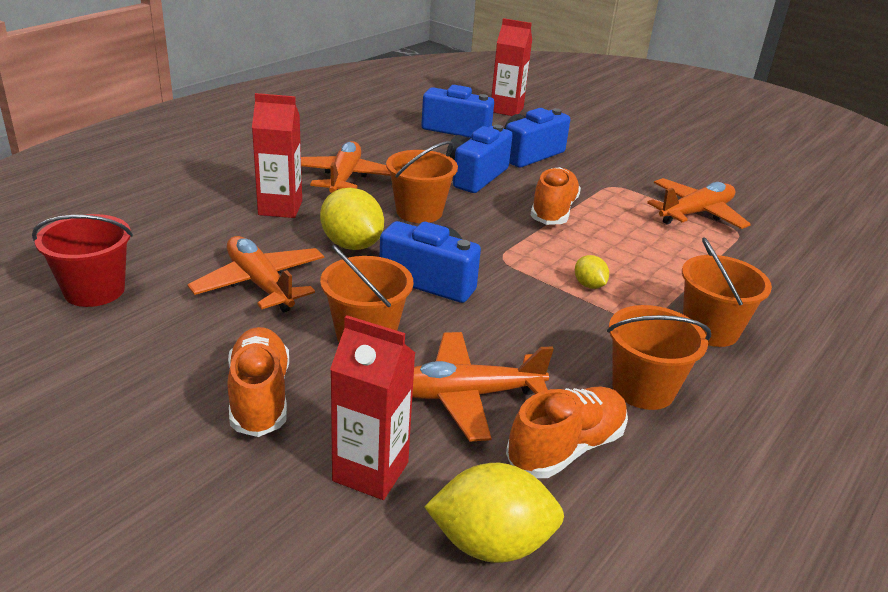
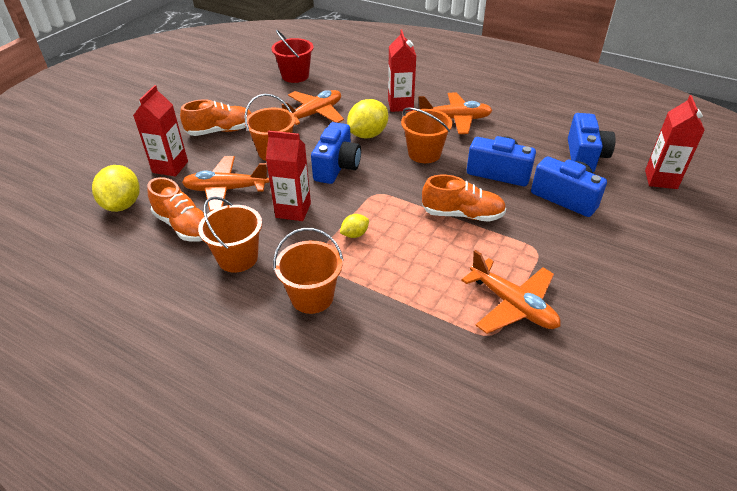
camera: 85 degrees right, 10 degrees up
orange plane [412,332,554,442] -> orange plane turned 75 degrees counterclockwise [182,156,269,212]
none -> red carton [266,130,311,221]

